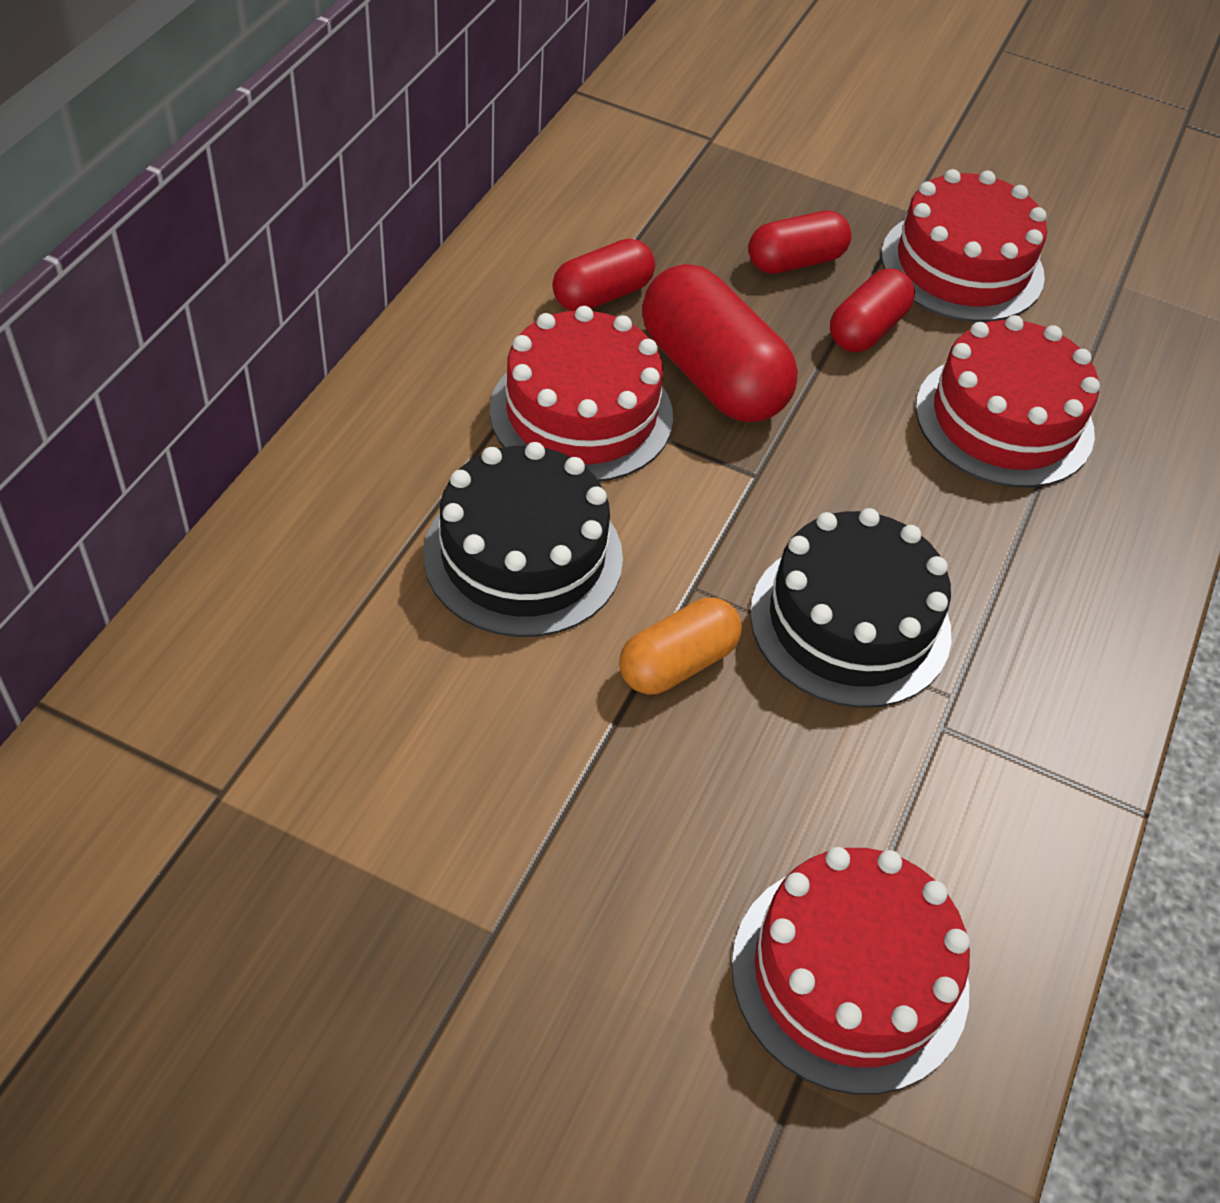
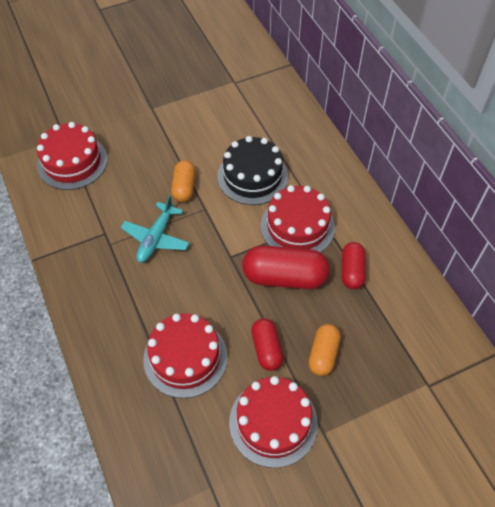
camera: 135 degrees right, 5 degrees up
red capsule [749,210,851,274] -> orange capsule [308,324,341,376]
black cake [750,508,951,708] -> turquoise plane [121,195,189,263]

